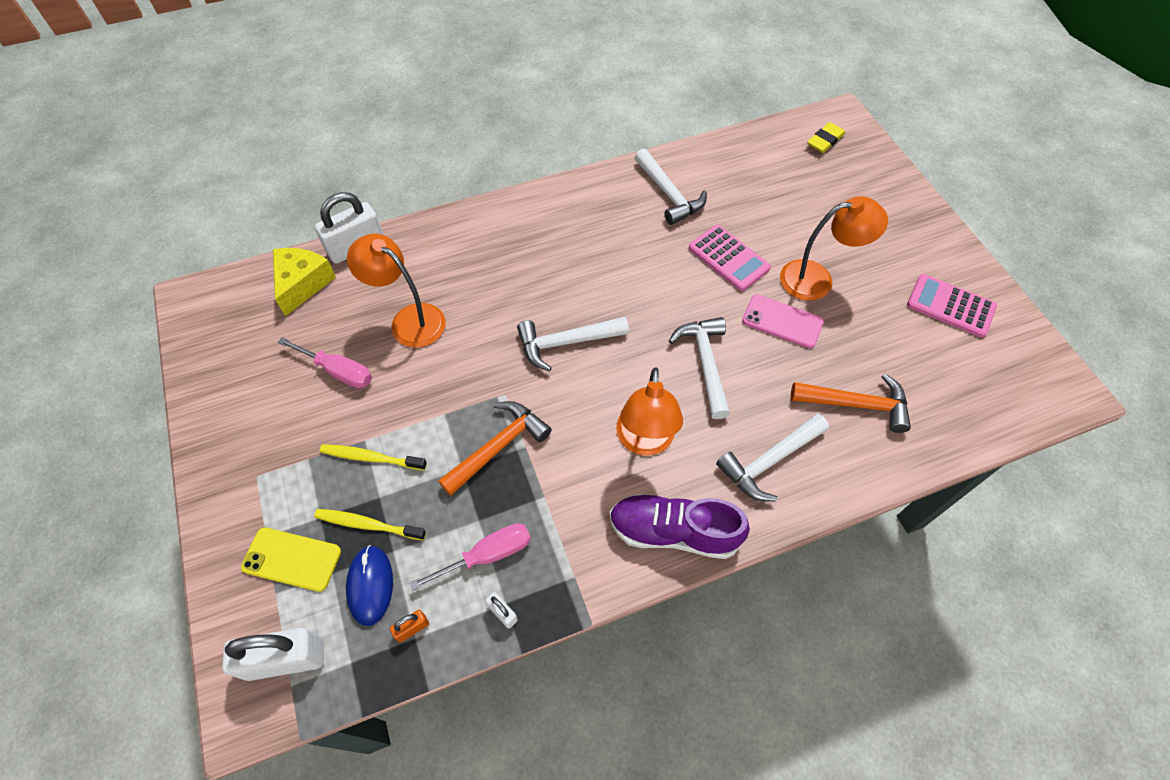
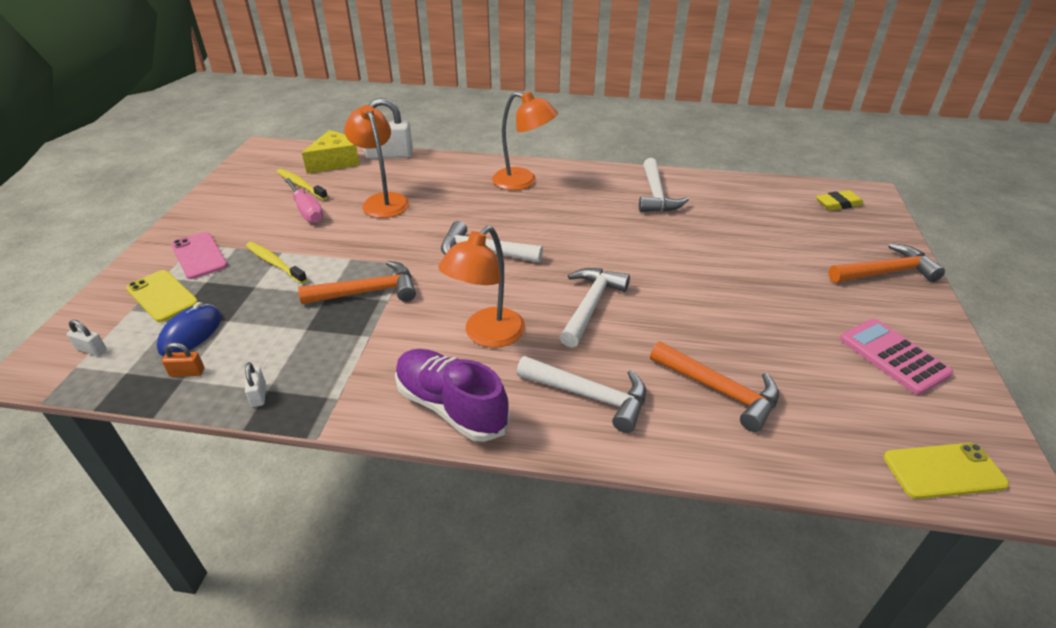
camera: 30 degrees right, 20 degrees down
white padlock [222,628,324,681] -> white padlock [67,320,107,356], size x0.44
yellow toothbrush [314,509,426,540] -> yellow toothbrush moved to [277,169,328,200]
pink screwdriver [410,523,531,590] -> none
pink calculator [689,225,771,291] -> none
white hammer [716,414,829,501] -> white hammer turned 150 degrees counterclockwise [516,356,646,433]
pink phone [742,294,824,348] -> pink phone moved to [171,232,228,279]
orange lamp [780,196,888,301] -> orange lamp moved to [492,92,558,190]
none -> orange hammer [829,243,945,283]
none -> yellow phone [883,443,1009,499]

